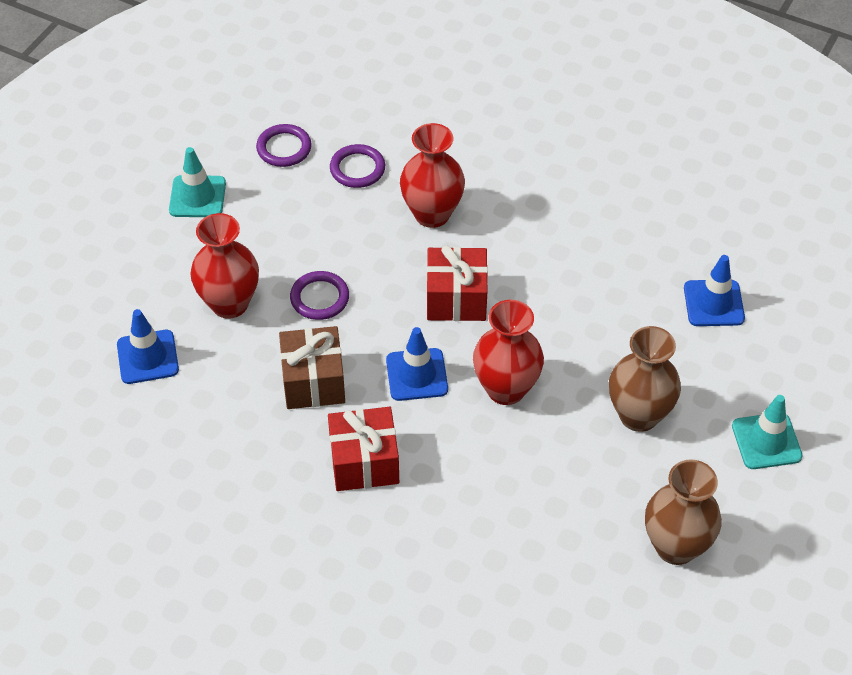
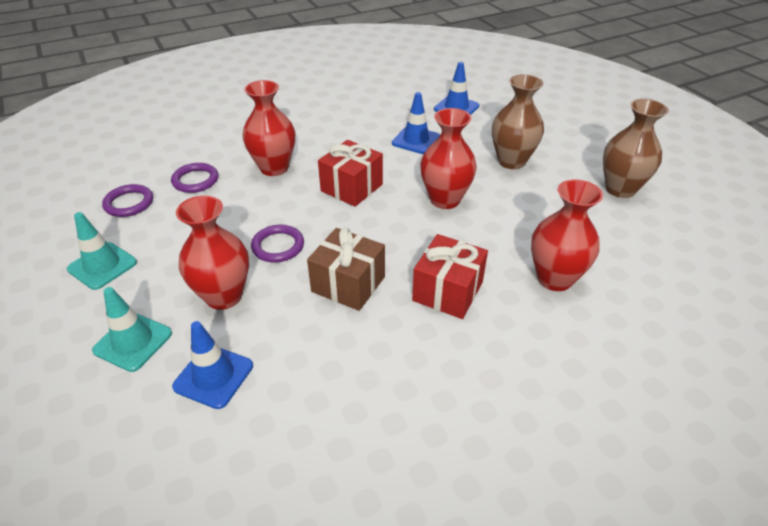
camera: 55 degrees left, 10 degrees down
blue traffic cone [386,327,448,401] -> blue traffic cone moved to [392,92,440,154]
turquoise traffic cone [732,395,803,469] -> turquoise traffic cone moved to [92,287,172,372]
none -> red vase [531,179,603,291]

